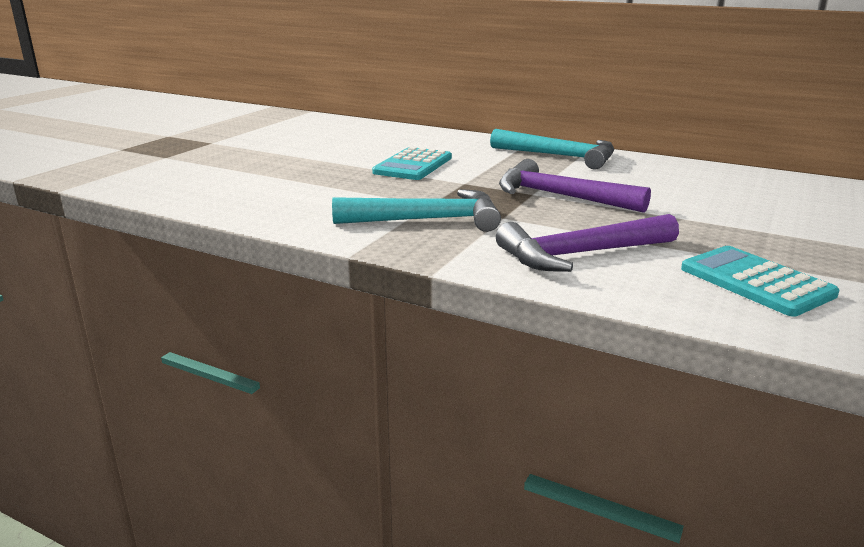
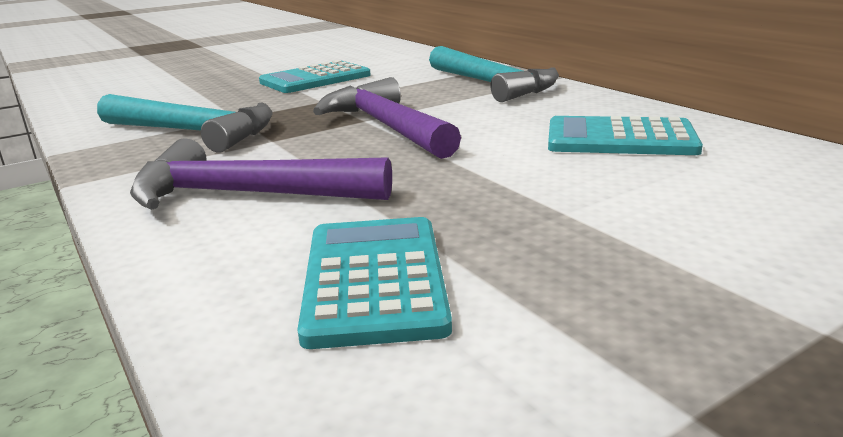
camera: 30 degrees right, 0 degrees up
none -> turquoise calculator [548,116,703,155]

